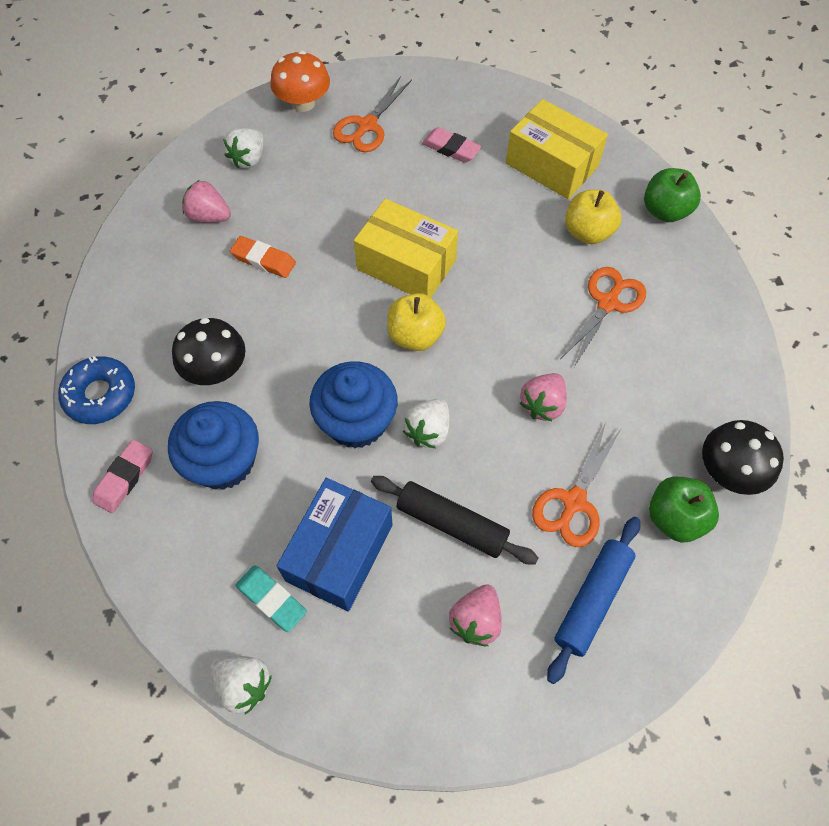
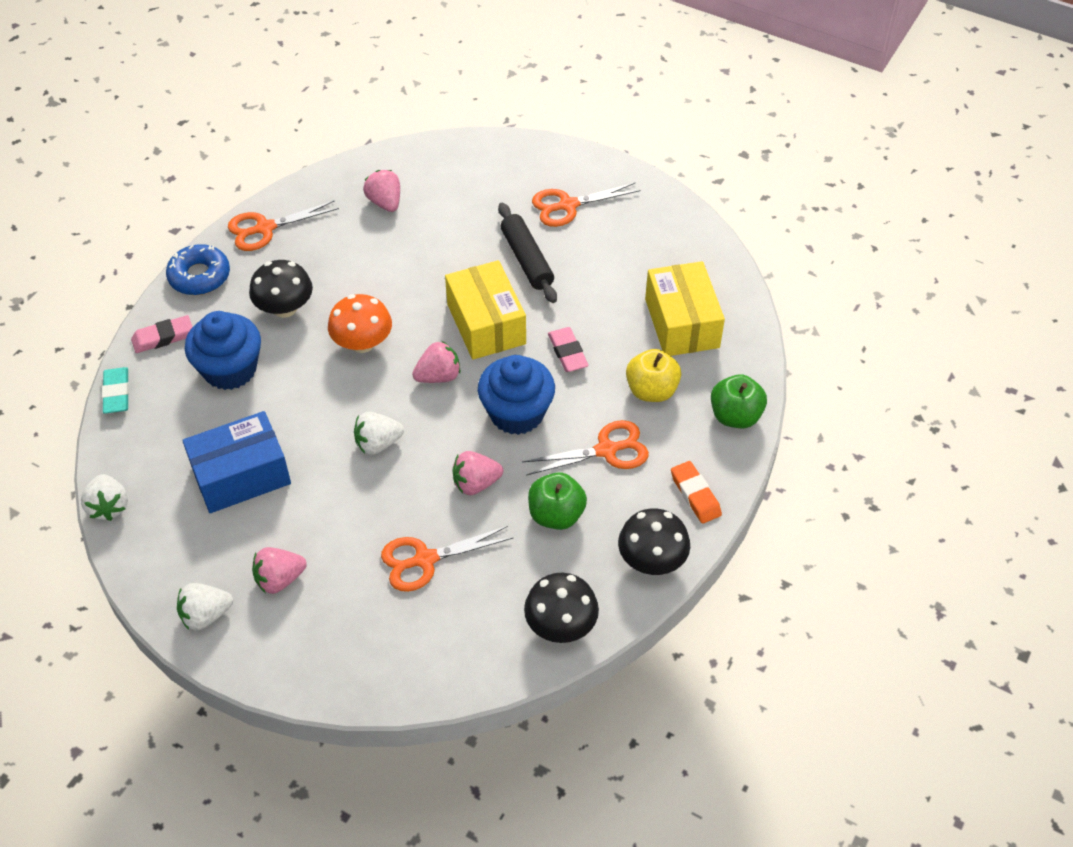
camera: 40 degrees right, 10 degrees down
white strawberry [223,128,264,169] -> white strawberry moved to [177,583,233,630]
orange eraser [230,236,296,278] -> orange eraser moved to [671,461,722,524]
turquoise eraser [236,565,307,632] -> turquoise eraser moved to [102,367,129,414]
orange mushroom [271,51,330,112] -> orange mushroom moved to [328,294,392,353]
blue cupcake [309,361,398,448] -> blue cupcake moved to [478,355,555,435]
black rolling pin [371,476,538,564] -> black rolling pin moved to [498,203,557,303]
yellow apple [387,293,446,351] -> pink strawberry [412,341,460,383]
pink eraser [422,127,481,163] -> pink eraser moved to [548,327,589,372]
blue rolling pin [547,517,640,684] -> none
green apple [649,477,719,542] -> green apple moved to [528,472,587,530]
none -> orange scissors [228,200,339,251]
none -> black mushroom [618,508,690,575]

